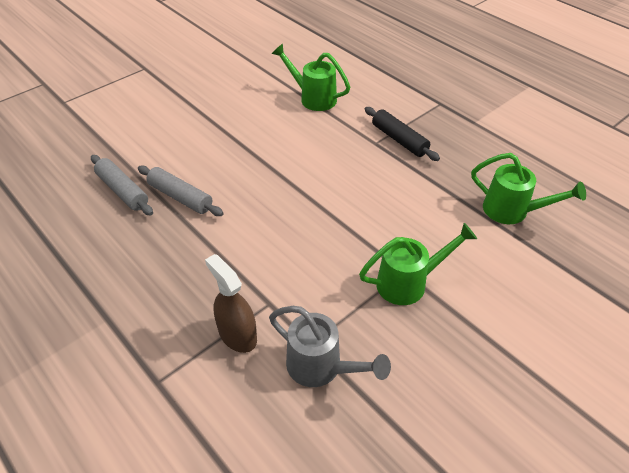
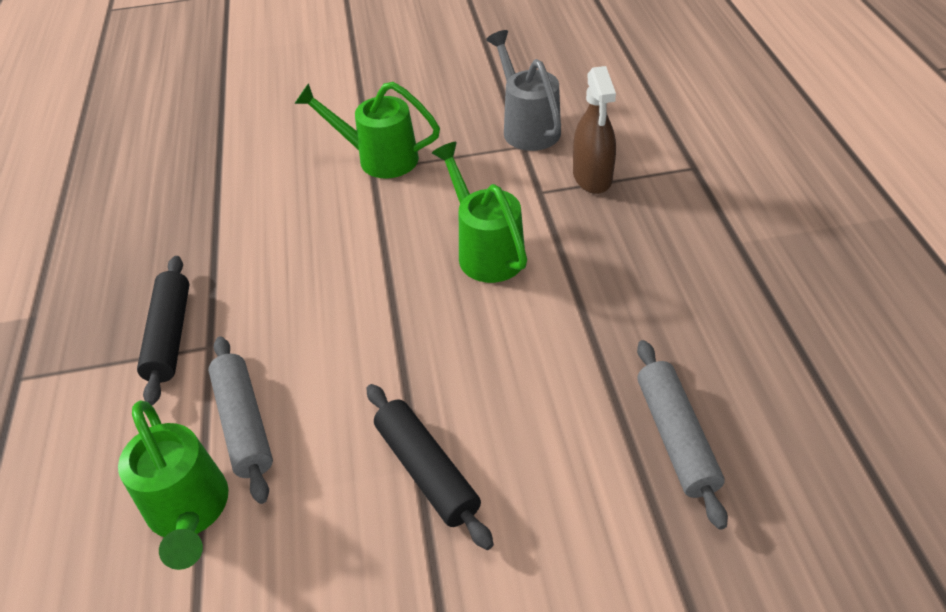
camera: 145 degrees left, 0 degrees up
grey rolling pin [138,166,224,216] -> grey rolling pin moved to [208,336,273,504]
green watering can [471,153,586,224] -> green watering can moved to [432,142,527,283]
none -> black rolling pin [366,384,494,550]

